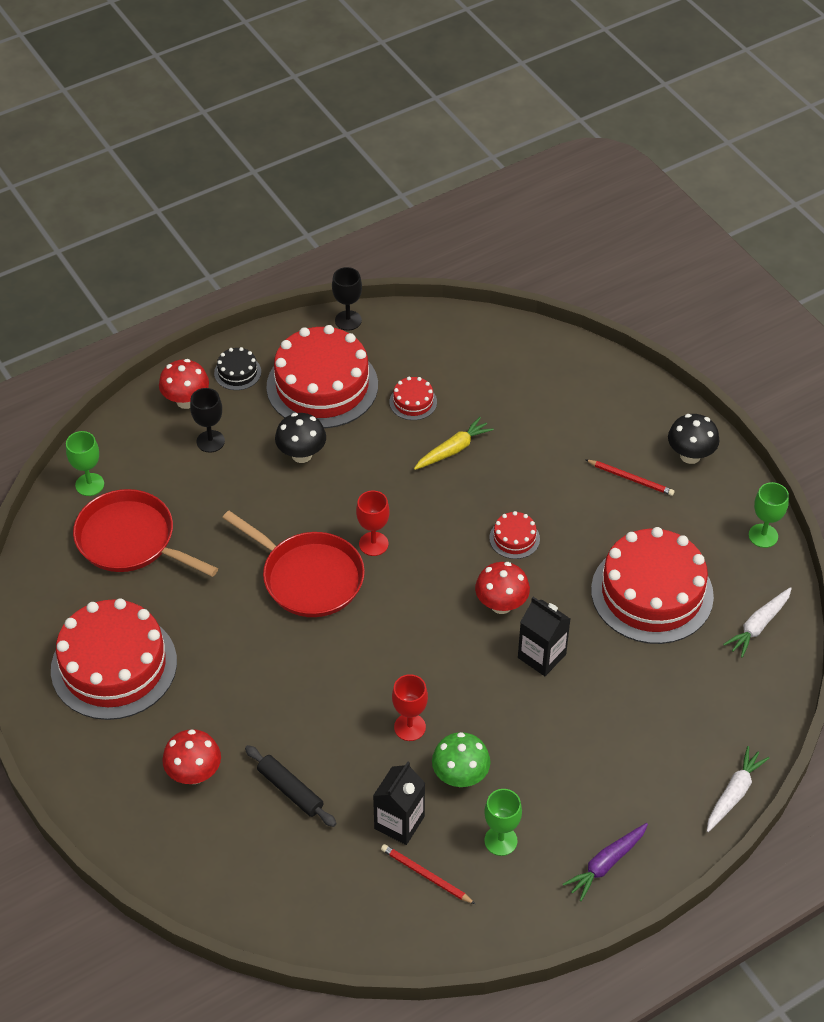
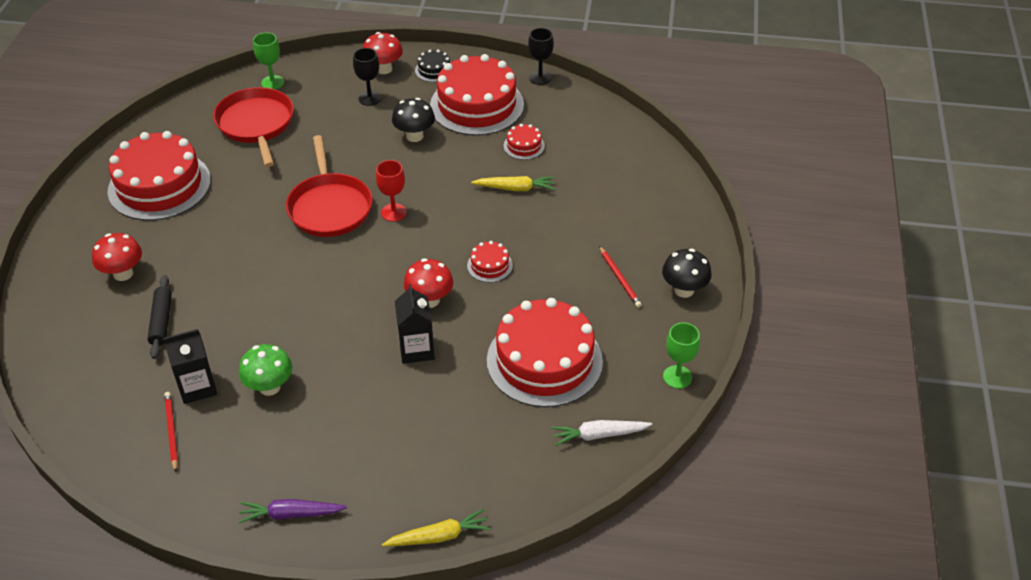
camera: 40 degrees right, 5 degrees down
red goblet [392,674,428,741] -> none
green goblet [484,789,522,856] -> none
white carrot [707,746,769,832] -> yellow carrot [382,509,490,546]

